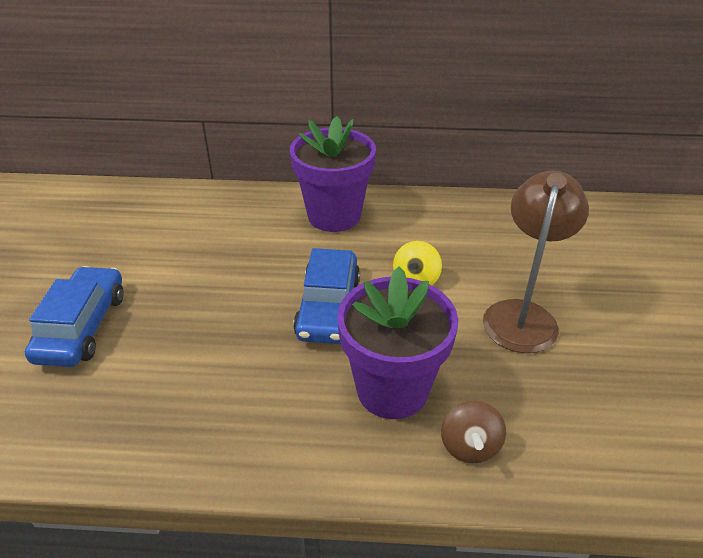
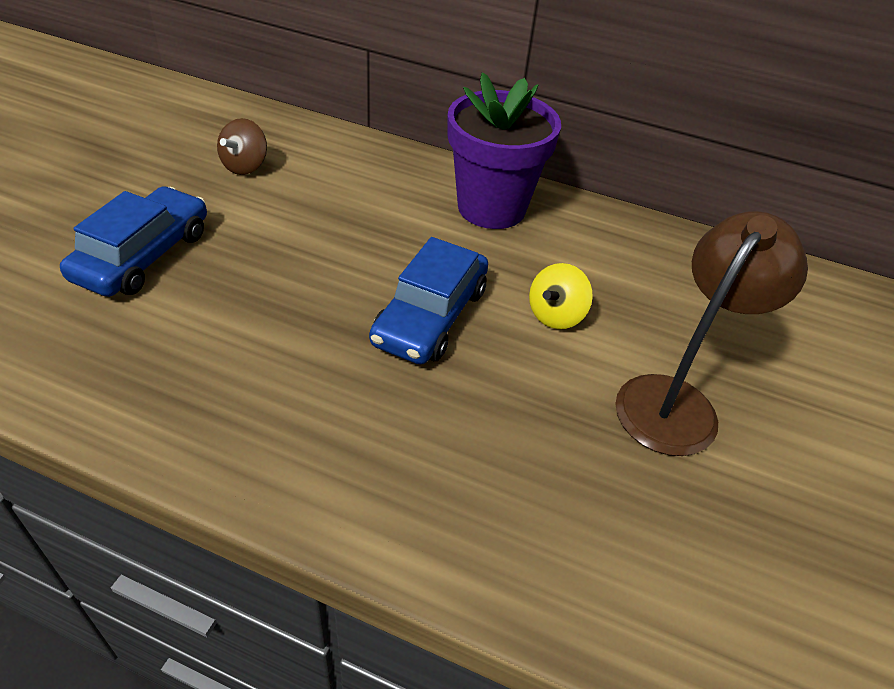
camera: 15 degrees right, 5 degrees up
purple flower pot [337,267,458,419] -> none
brown spinning top [441,401,506,463] -> brown spinning top moved to [217,118,267,175]

